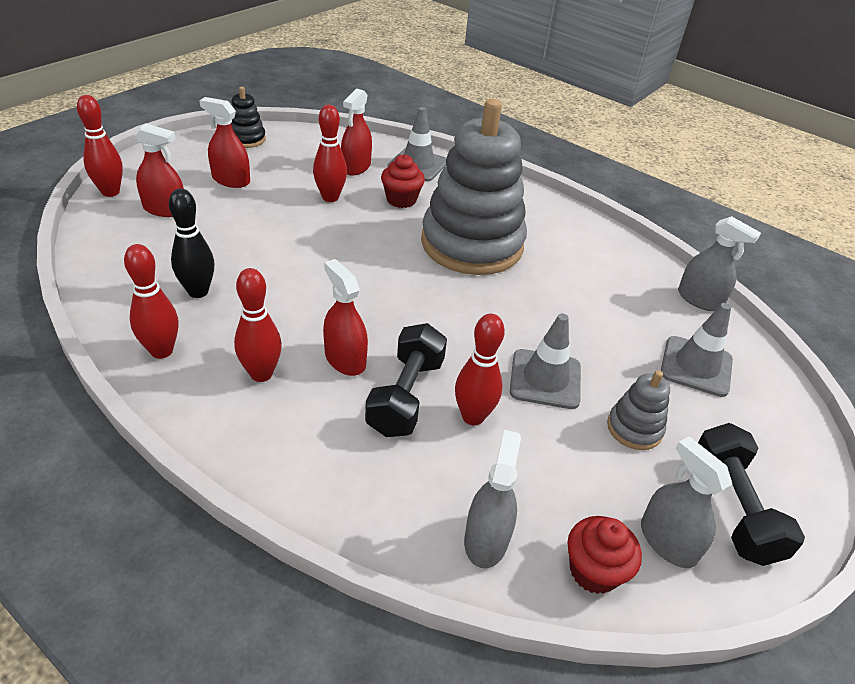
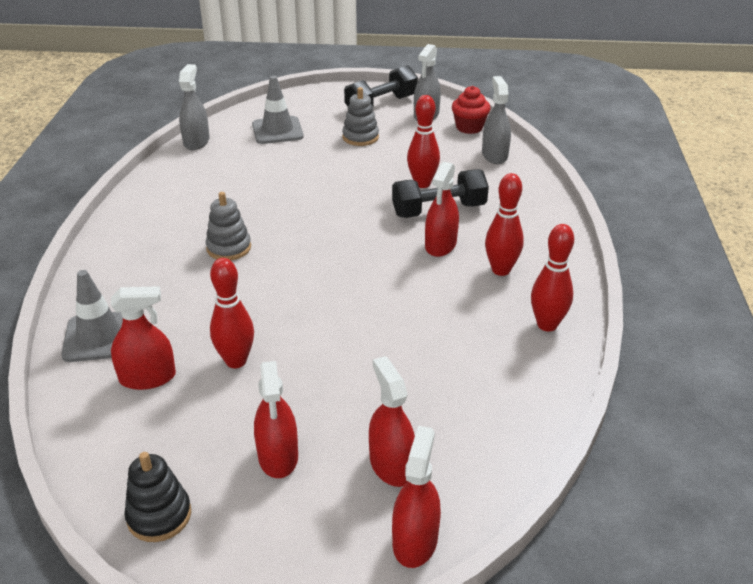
camera: 120 degrees left, 5 degrees down
red bowling pin [77,95,123,197] -> red spray bottle [392,426,441,568]
black bowling pin [169,189,214,298] -> none
red cupcake [381,154,425,208] -> none
grey stacking toy [421,99,527,275] -> grey stacking toy [205,192,251,260], size x0.42
grey spray bottle [464,430,521,569] -> grey spray bottle turned 105 degrees clockwise [482,76,511,164]
grey traffic cone [510,314,581,409] -> none

